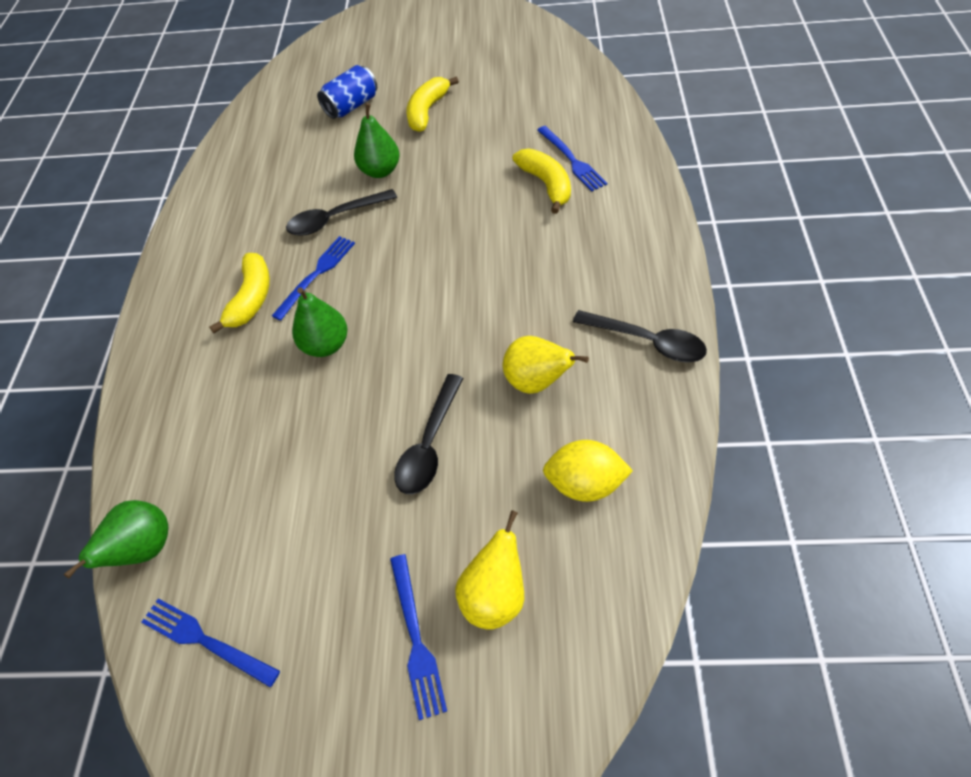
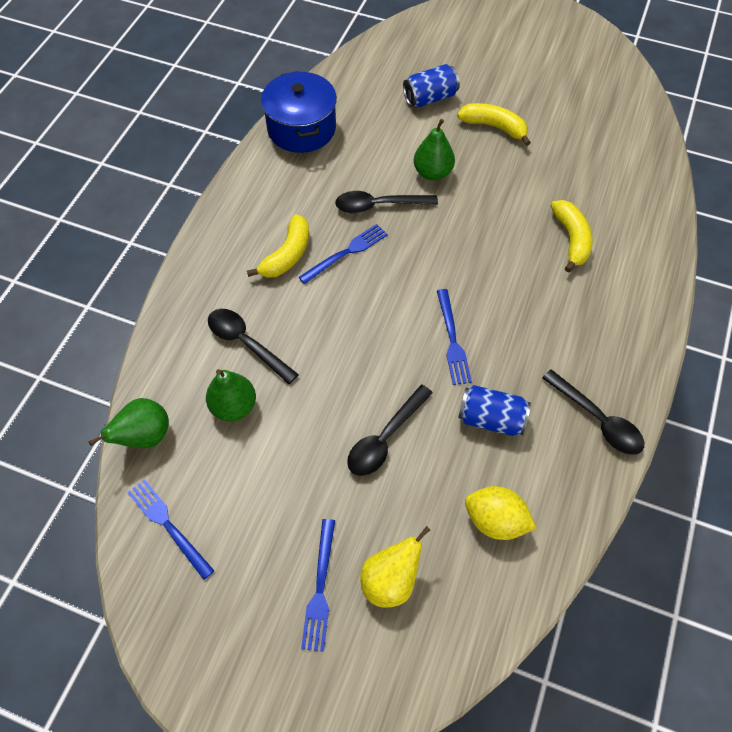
camera: 15 degrees right, 5 degrees up
green pear [292,287,347,357] -> green pear moved to [206,369,256,421]
yellow banana [406,77,459,132] -> yellow banana turned 75 degrees clockwise [457,103,531,146]
yellow pear [503,336,589,394] -> blue can [458,385,531,436]
blue fork [537,126,607,192] -> blue fork moved to [437,289,472,385]
none -> black spoon [208,309,299,384]
none -> blue pot [261,71,337,153]

